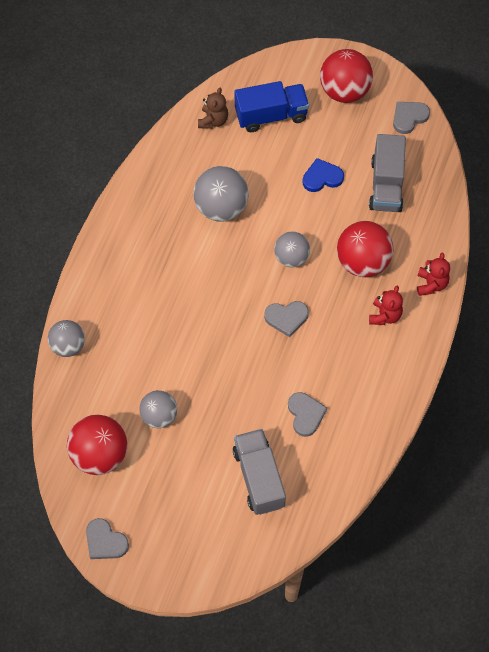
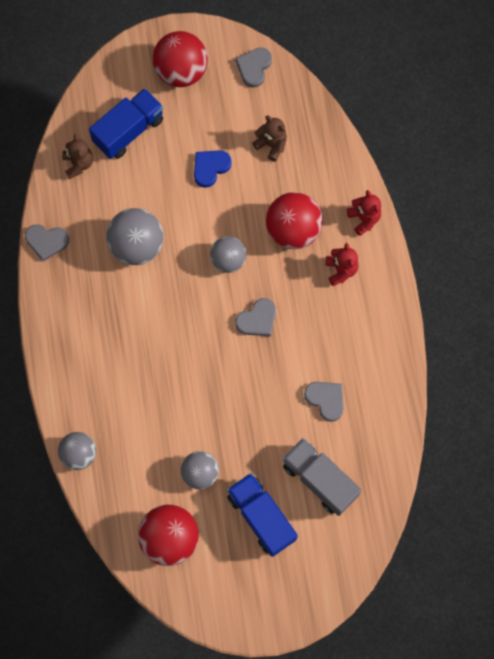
camera: 30 degrees left, 10 degrees up
grey heart [86,518,129,559] -> grey heart moved to [25,224,69,261]
grey truck [369,134,406,212] -> brown teddy bear [252,116,287,162]
none -> blue truck [227,473,298,557]

